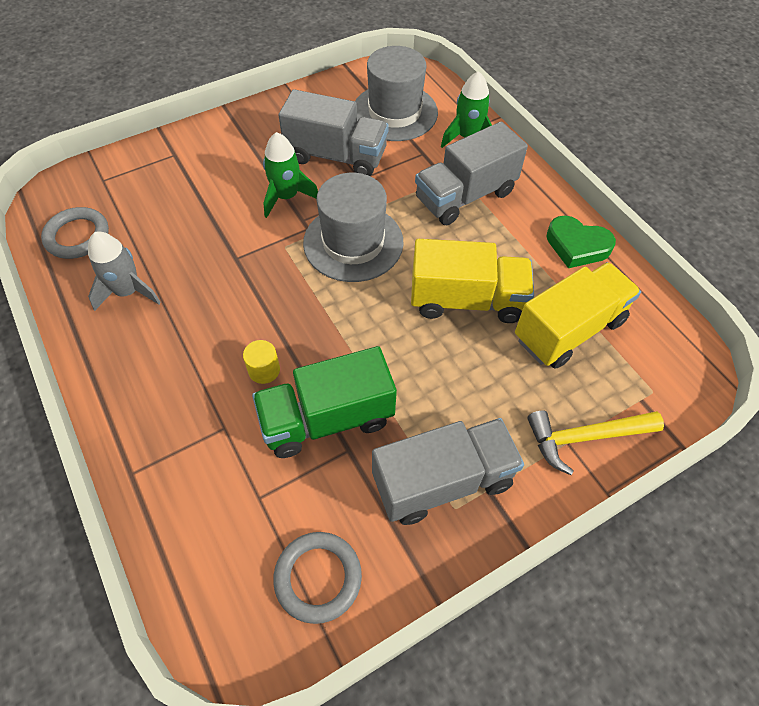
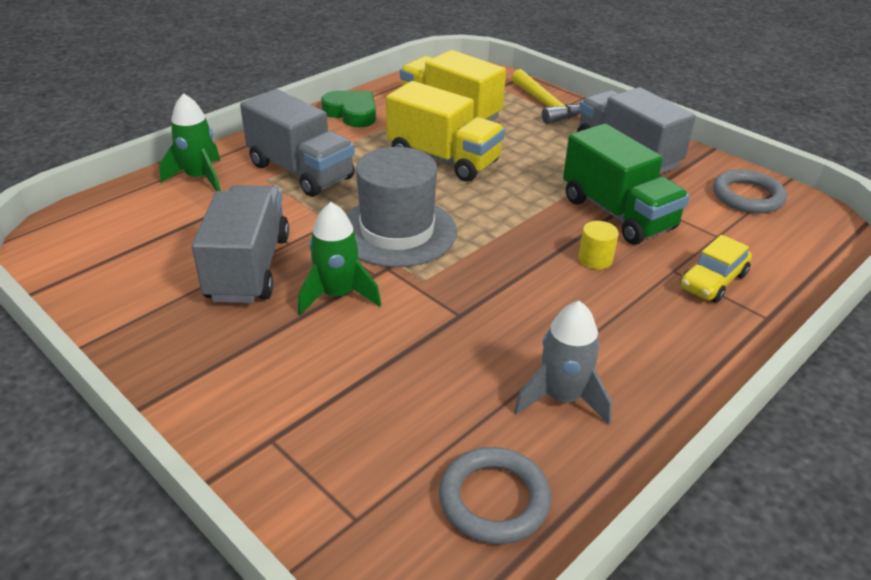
camera: 105 degrees left, 20 degrees down
grey hat [355,46,438,141] -> none
yellow truck [411,239,534,323] -> yellow truck turned 135 degrees clockwise [386,81,505,182]
green heart [546,216,616,268] -> green heart turned 60 degrees counterclockwise [321,91,376,127]
none -> yellow car [680,235,752,303]

